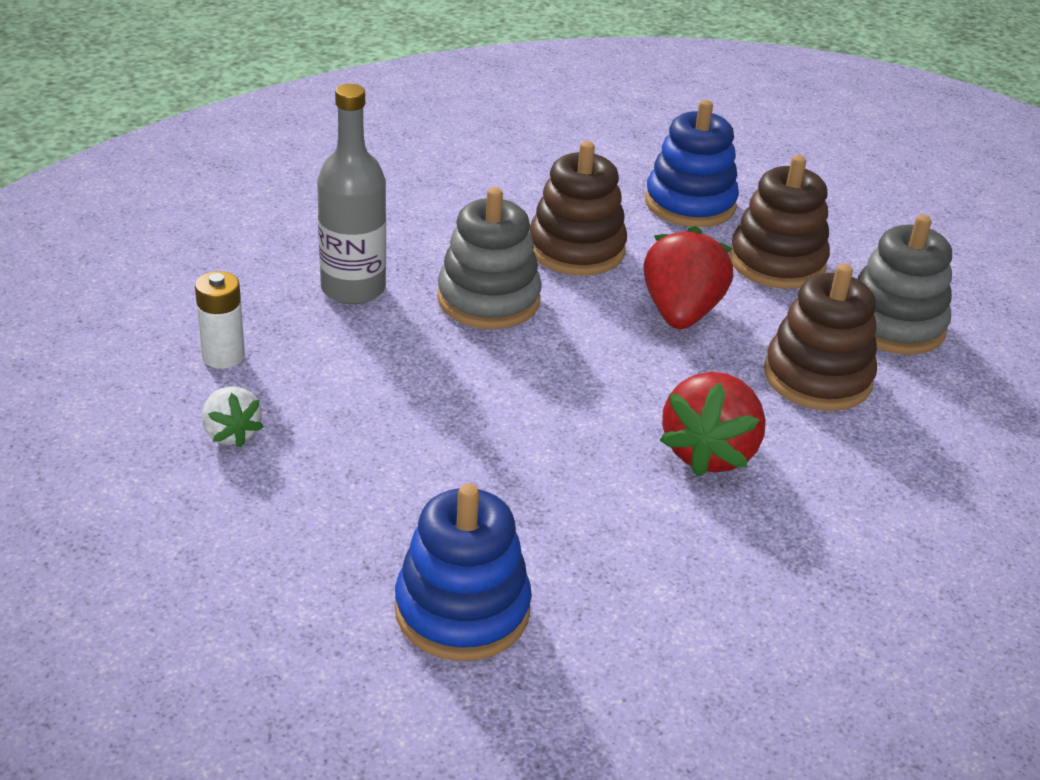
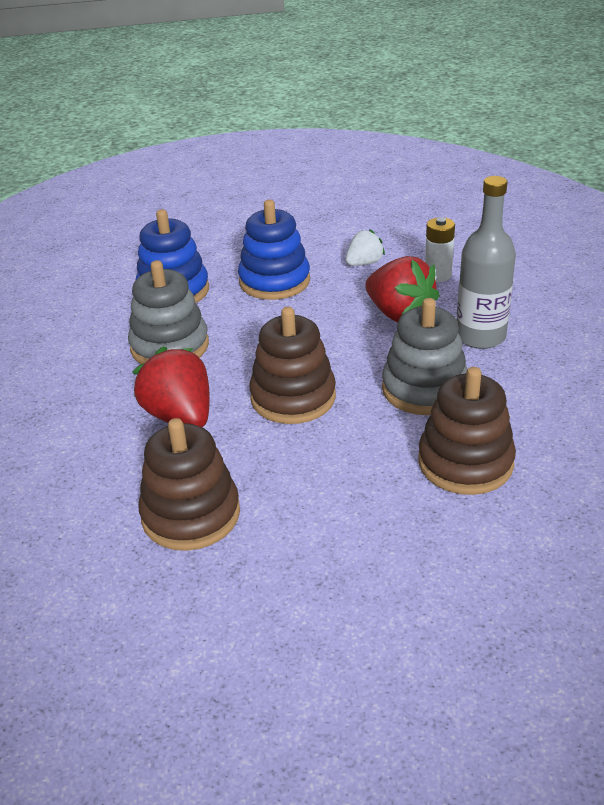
camera: 130 degrees right, 0 degrees up
white strawberry [202,386,264,448] -> white strawberry turned 135 degrees clockwise [345,229,385,266]
red strawberry [643,226,733,329] -> red strawberry moved to [365,256,440,323]
blue stacking toy [645,100,739,227] -> blue stacking toy moved to [238,200,310,300]
brown stacking toy [729,155,830,289] -> brown stacking toy moved to [249,307,336,424]
grey stacking toy [858,215,952,355] -> grey stacking toy moved to [128,260,209,364]

